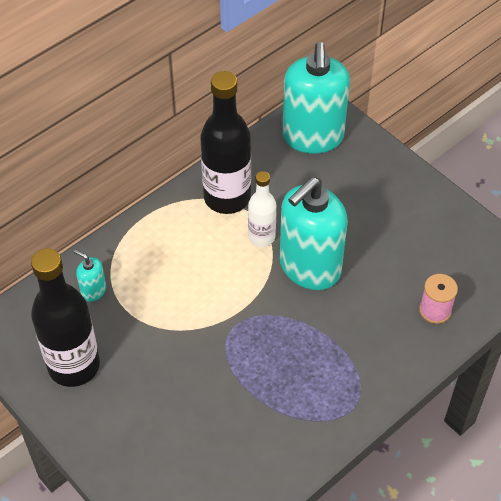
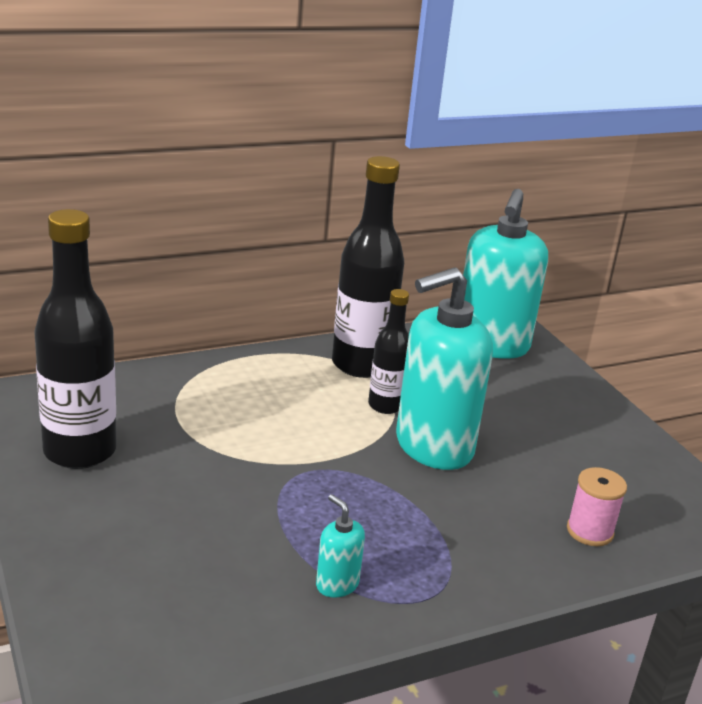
camera: 15 degrees right, 25 degrees down
turquoise soap dispenser [74,249,106,302] -> turquoise soap dispenser moved to [316,494,365,598]
white bottle [248,171,276,247] -> black bottle [368,289,409,414]

